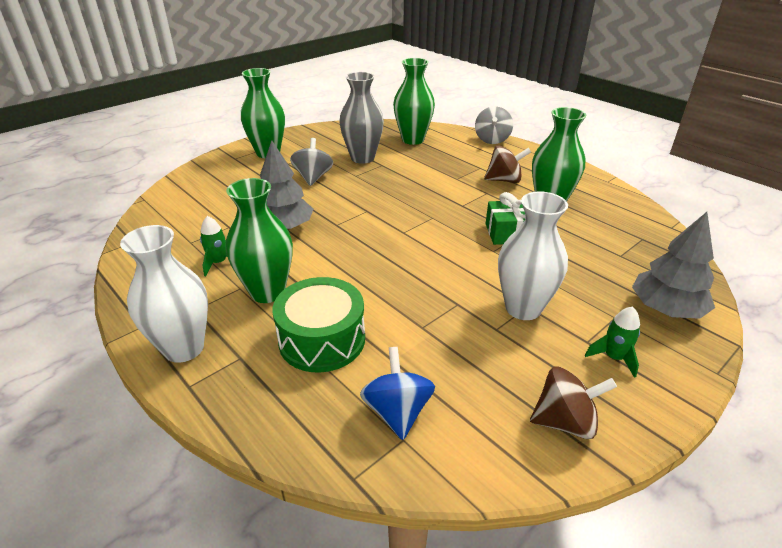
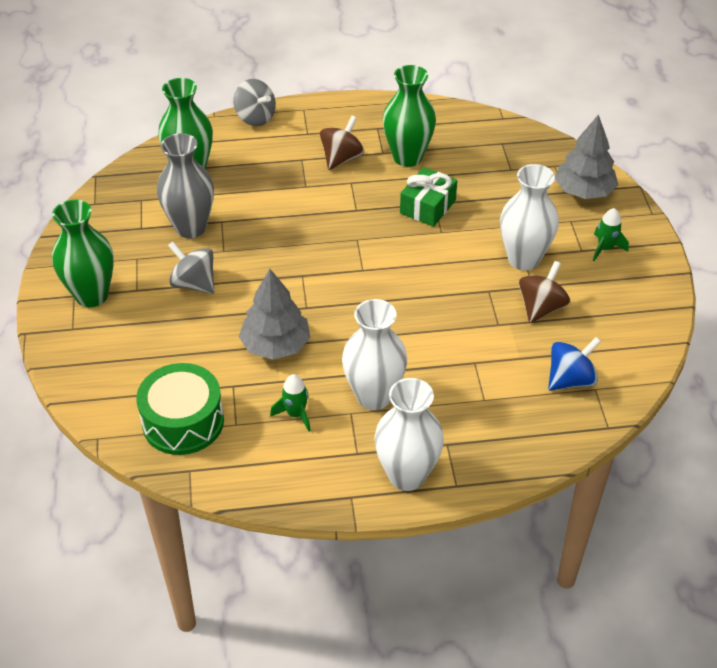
camera: 55 degrees left, 10 degrees up
green vase [226,178,293,303] -> white vase [342,299,407,410]
green drum [273,277,365,372] -> green drum moved to [136,363,224,455]
blue spinning top [360,347,435,440] -> blue spinning top turned 120 degrees clockwise [548,337,601,391]
brown spinning top [530,367,617,439] -> brown spinning top moved to [519,261,570,323]

